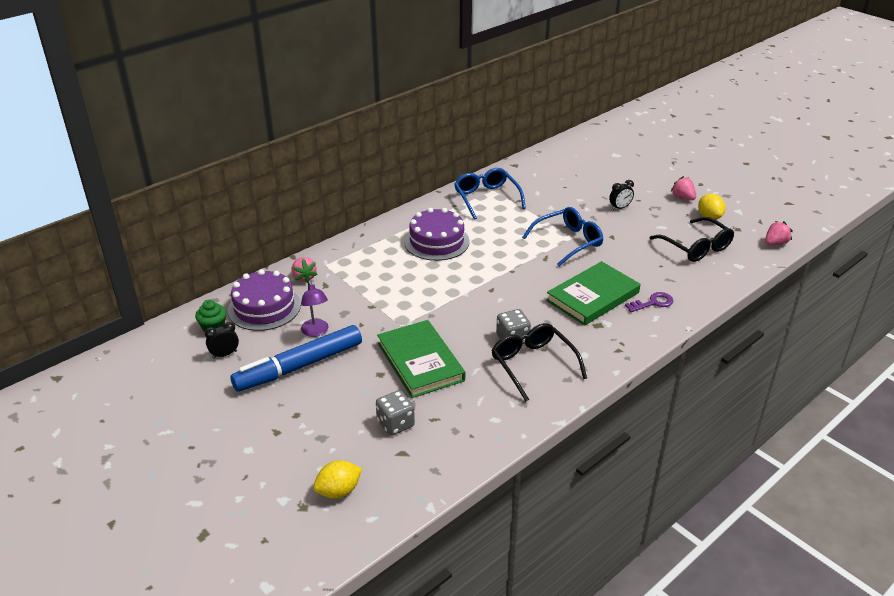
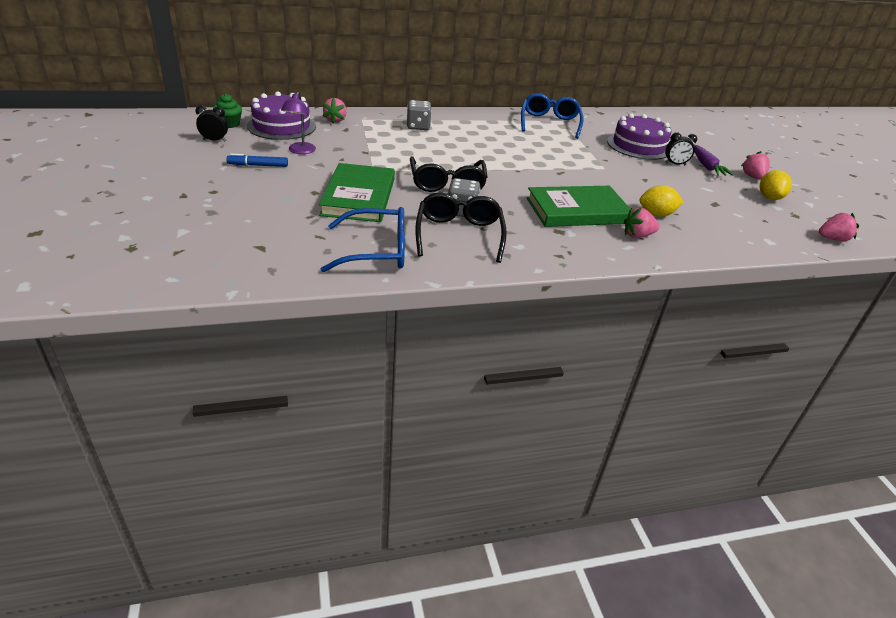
camera: 25 degrees right, 0 degrees up
blue marker [230,325,362,392] -> blue marker [226,154,288,167], size x0.44
yellow lemon [313,460,362,499] -> yellow lemon moved to [639,185,684,217]
grey dice [376,390,415,436] -> grey dice moved to [407,100,432,130]
purple cake [404,208,470,261] -> purple cake moved to [607,113,672,160]
blue glasses [522,207,603,266] -> blue glasses moved to [321,207,405,272]
purple key [625,292,673,312] -> pink strawberry [624,208,659,238]
black glasses [650,217,734,262] -> black glasses moved to [410,156,488,192]
none -> purple carrot [694,145,734,176]

